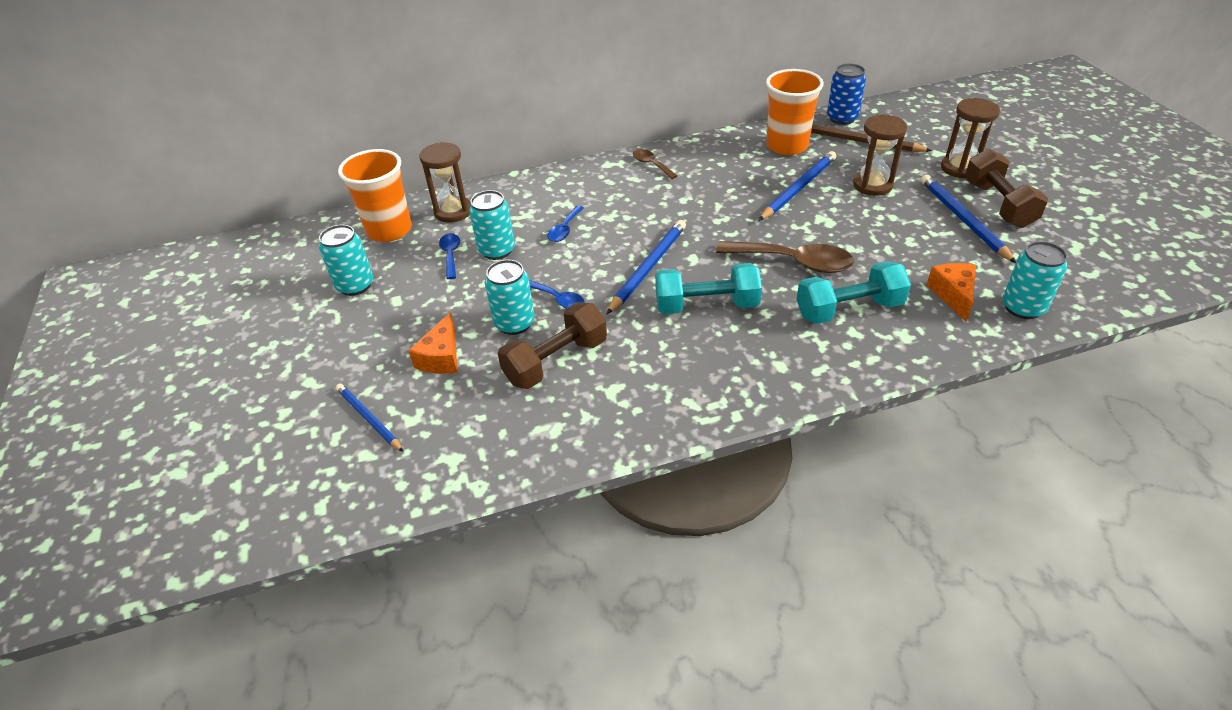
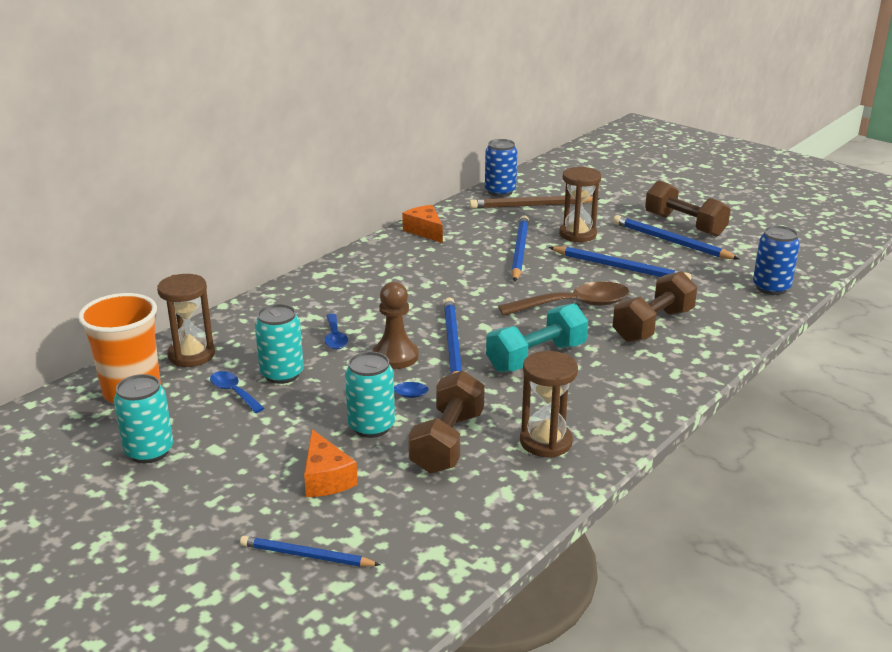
camera: 35 degrees left, 15 degrees down
brown spoon [633,149,678,179] -> none
orange cup [766,69,824,155] -> none
turquoise dumbbell [797,261,911,324] -> brown dumbbell [613,271,697,342]
orange cheese [926,263,976,321] -> orange cheese moved to [402,205,443,243]
brown hourglass [941,98,1000,178] -> brown hourglass moved to [520,351,578,458]
turquoise can [1003,241,1068,319] -> blue can [753,226,800,295]
none -> brown pawn [372,282,419,369]
none -> blue pencil [549,246,691,280]

